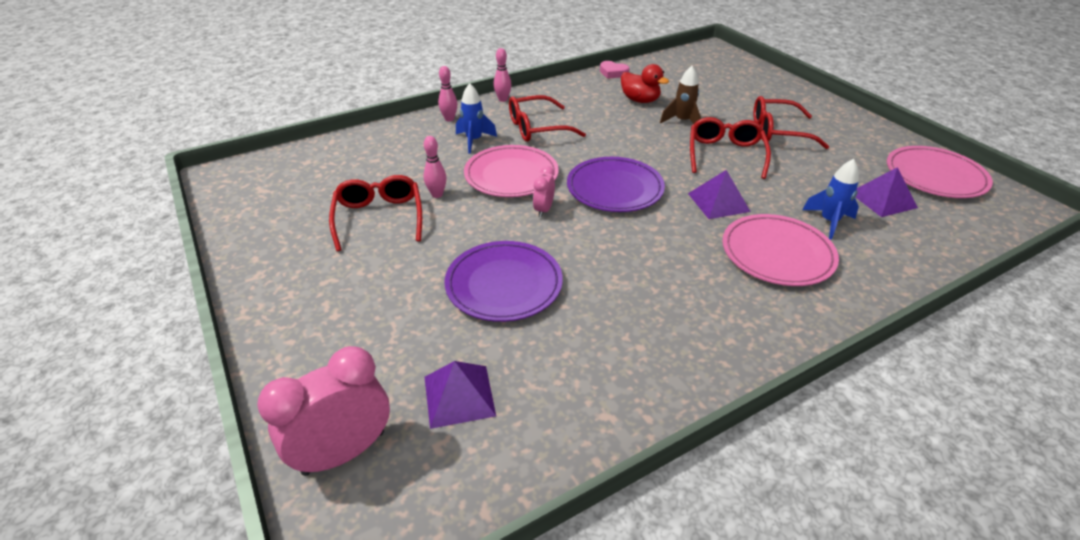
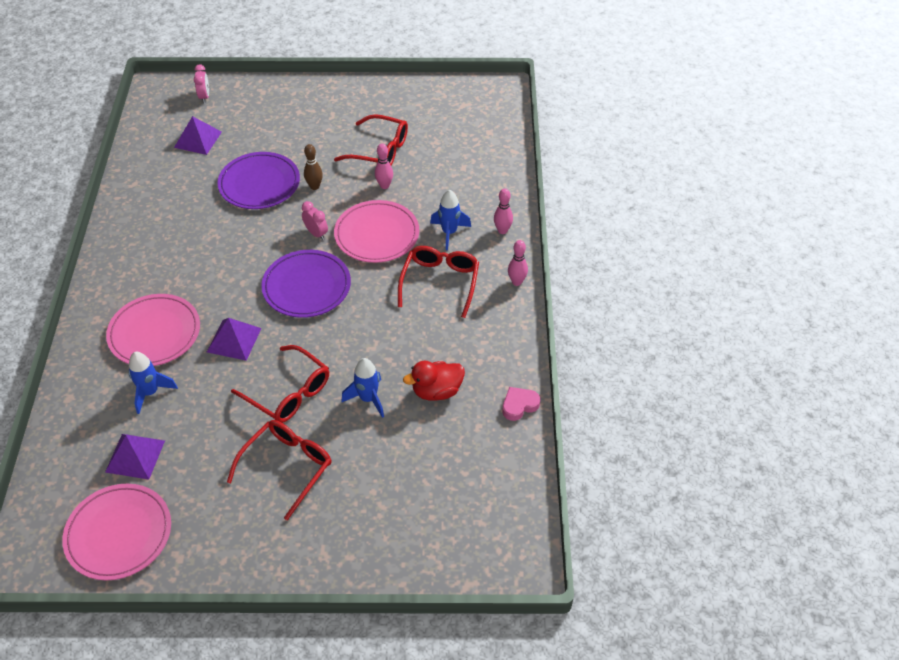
camera: 120 degrees right, 10 degrees up
pink clock [257,346,390,476] -> pink clock [194,64,209,103], size x0.51
brown rocket [660,66,701,124] -> blue rocket [342,358,384,418]
none -> brown bowling pin [304,144,323,190]

